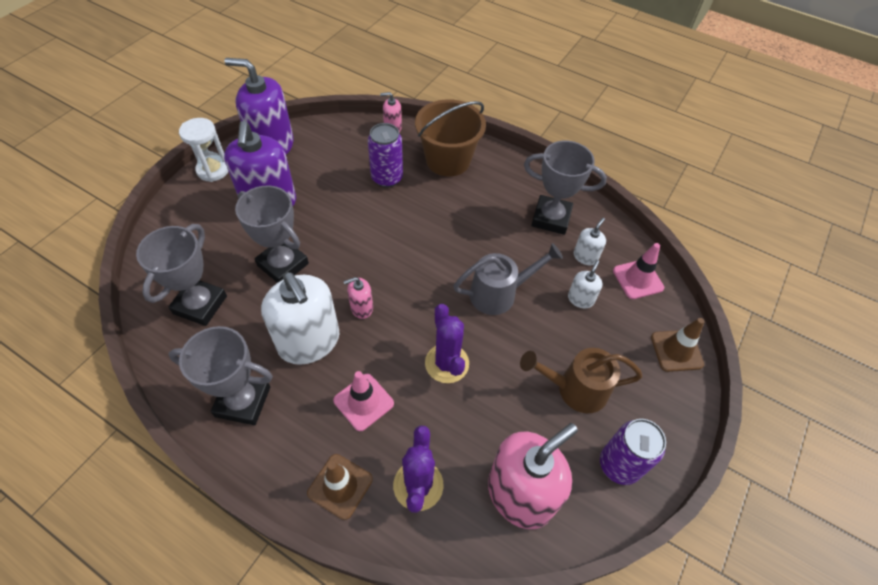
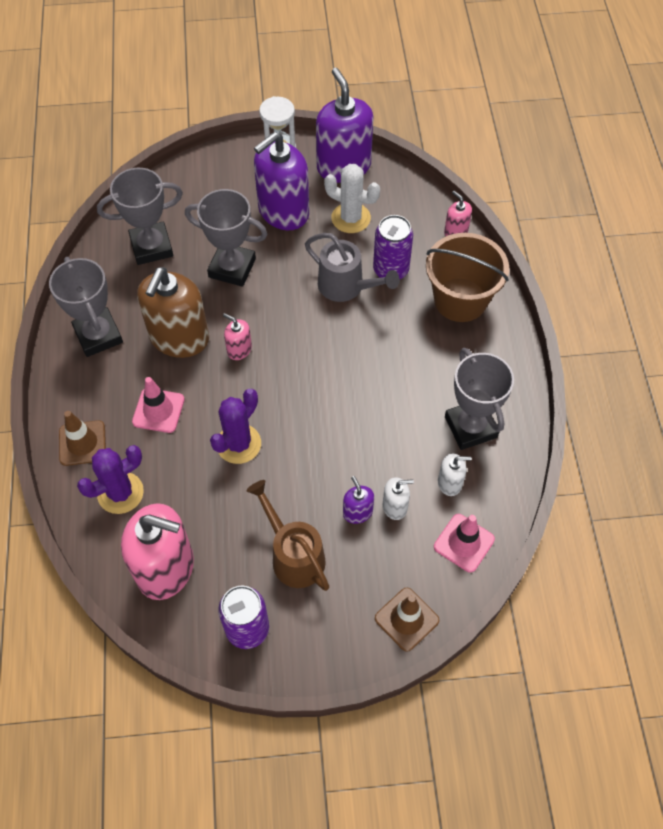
camera: 55 degrees right, 5 degrees up
grey trophy [235,186,309,283] -> grey trophy turned 75 degrees counterclockwise [185,189,267,287]
white soap dispenser [261,272,339,365] -> brown soap dispenser [137,267,209,358]
grey watering can [453,243,563,315] -> grey watering can moved to [305,233,399,302]
none -> white cactus [324,164,380,233]
none -> purple soap dispenser [343,476,374,524]

